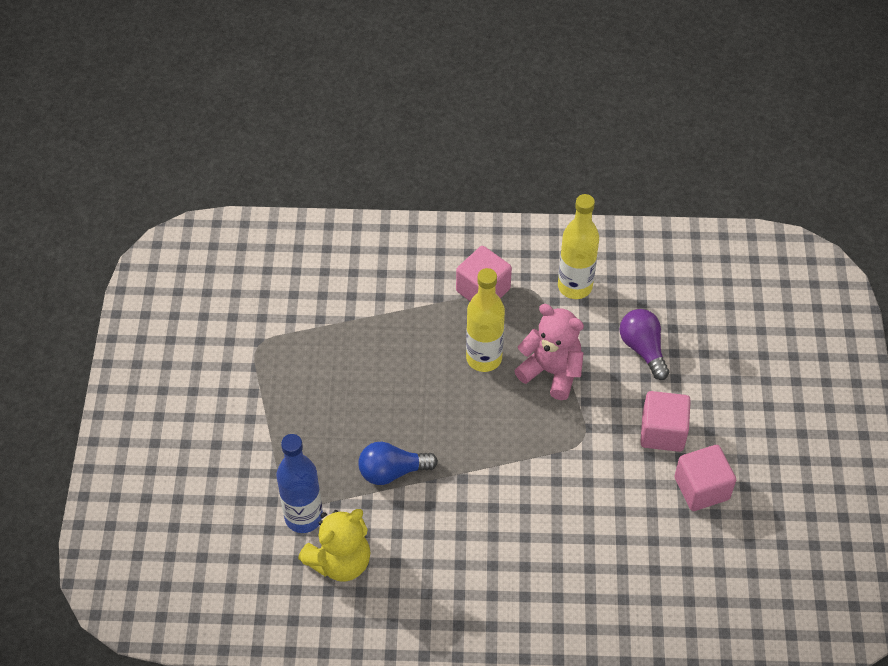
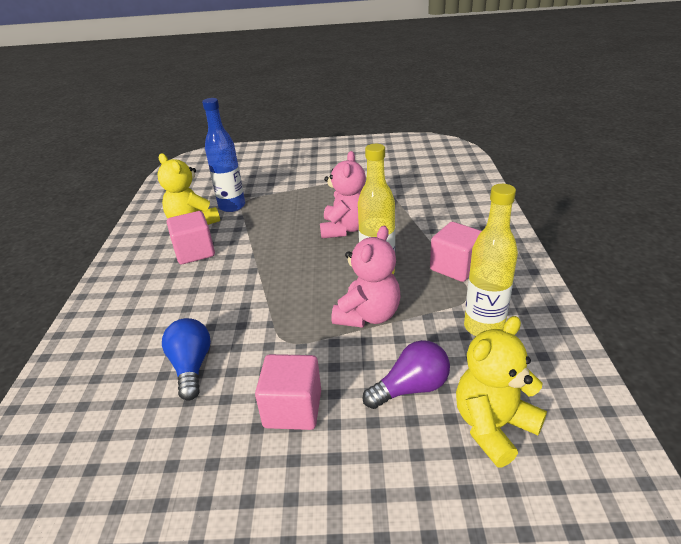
camera: 90 degrees right, 20 degrees down
blue light bulb [358,442,438,485] -> blue light bulb moved to [162,318,211,401]
pink cube [674,445,736,511] -> pink cube moved to [167,211,215,264]
none -> pink teddy bear [320,151,366,239]
none -> yellow teddy bear [456,316,547,467]

